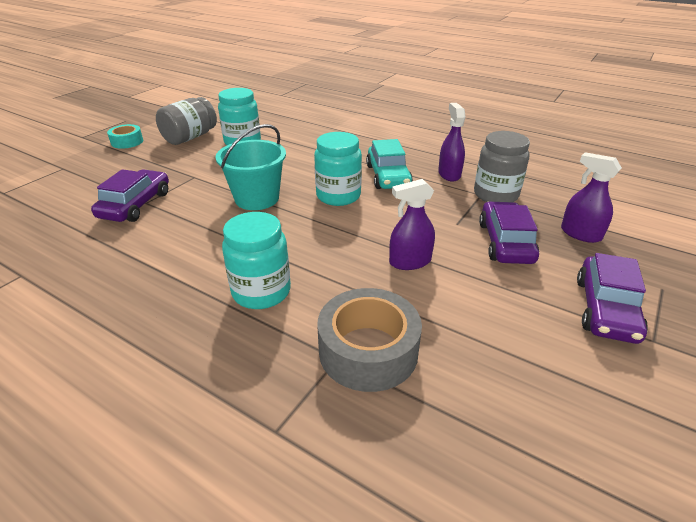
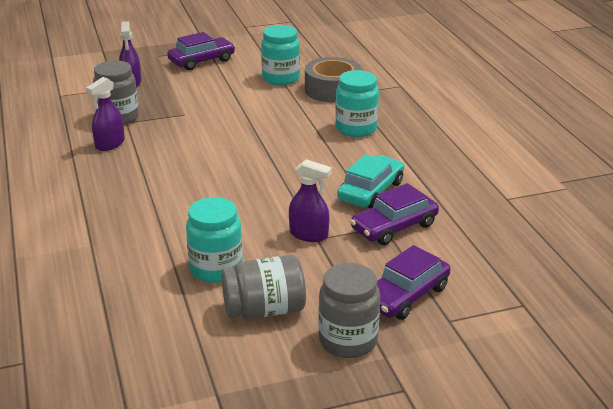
camera: 140 degrees left, 5 degrees down
turquoise tape [107,124,143,149] -> grey jar [318,263,380,358]
turquoise bucket [215,124,286,210] -> none
turquoise jar [314,132,362,206] -> turquoise jar moved to [261,25,300,85]
turquoise car [366,139,413,189] -> turquoise car moved to [337,154,404,208]
purple spray bottle [389,179,435,270] -> purple spray bottle moved to [289,159,332,242]
purple car [479,201,539,264] -> purple car moved to [377,245,451,320]

